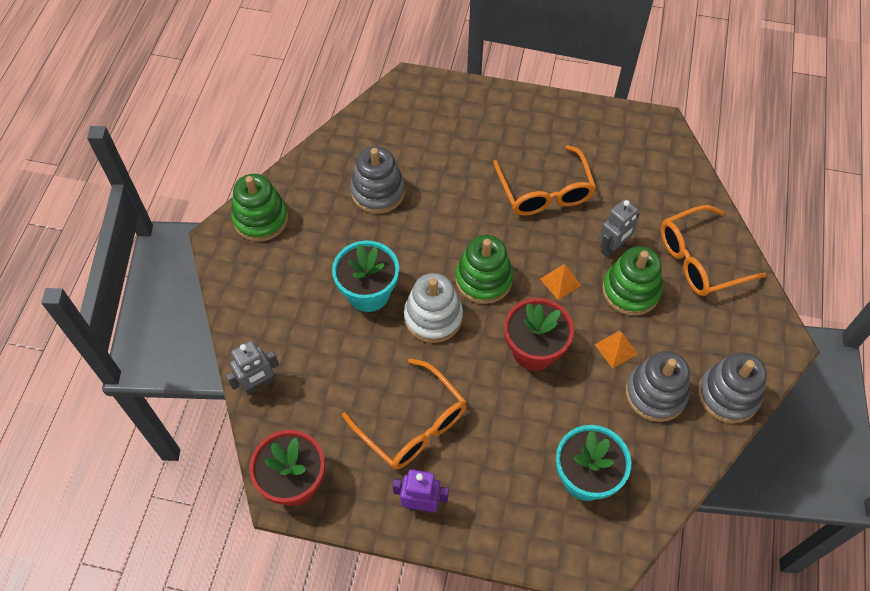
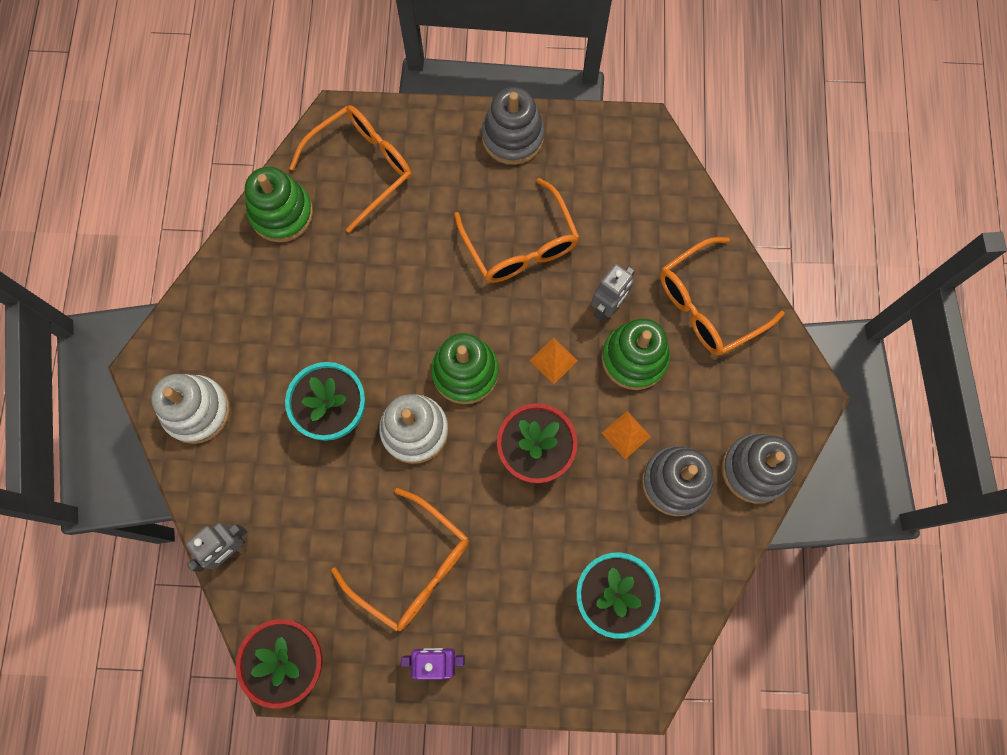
camera: 10 degrees left, 15 degrees up
green stacking toy [231,174,288,242] -> green stacking toy moved to [245,167,313,242]
grey stacking toy [350,146,405,214] -> grey stacking toy moved to [481,87,545,165]
none -> white stacking toy [151,374,230,444]
none -> orange glasses [289,105,412,233]

